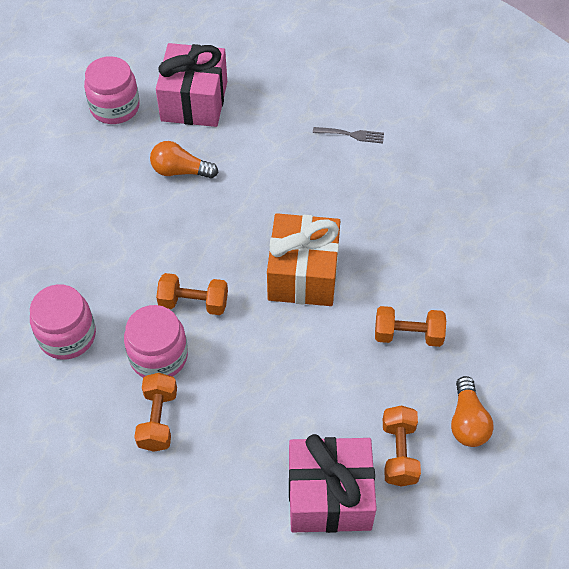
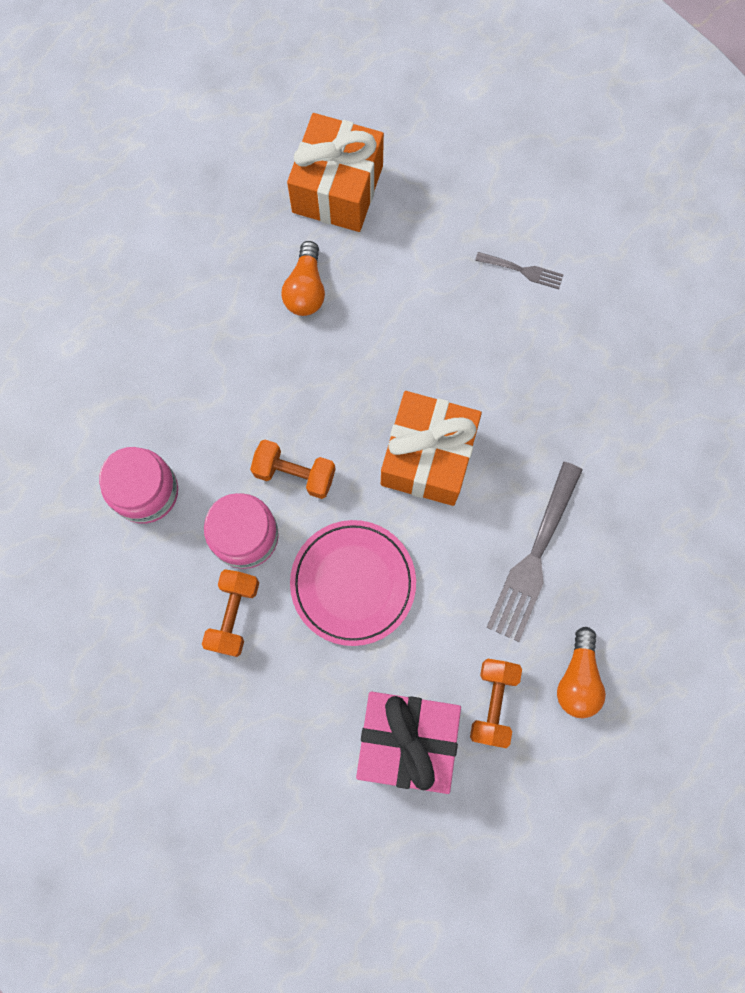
camera: 10 degrees right, 20 degrees up
pink jar [84,56,140,124] -> none
orange light bulb [150,141,218,179] -> orange light bulb turned 105 degrees counterclockwise [281,241,325,316]
pink gift [156,43,227,127] -> orange gift [287,113,384,232]
orange dumbbell [375,306,446,347] -> grey fork [486,462,583,642]
none -> pink plate [290,520,416,646]

